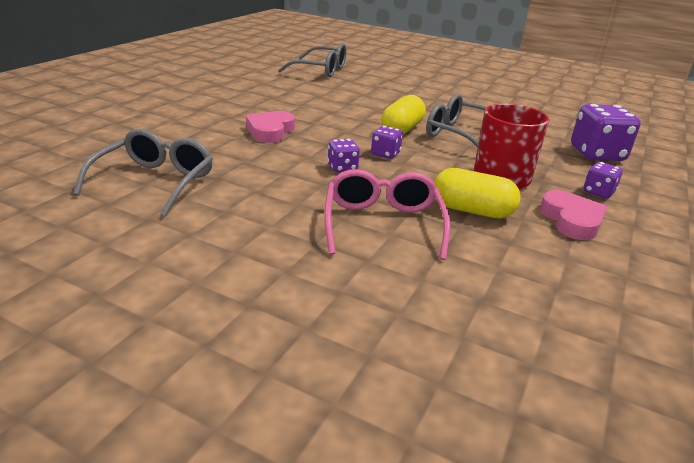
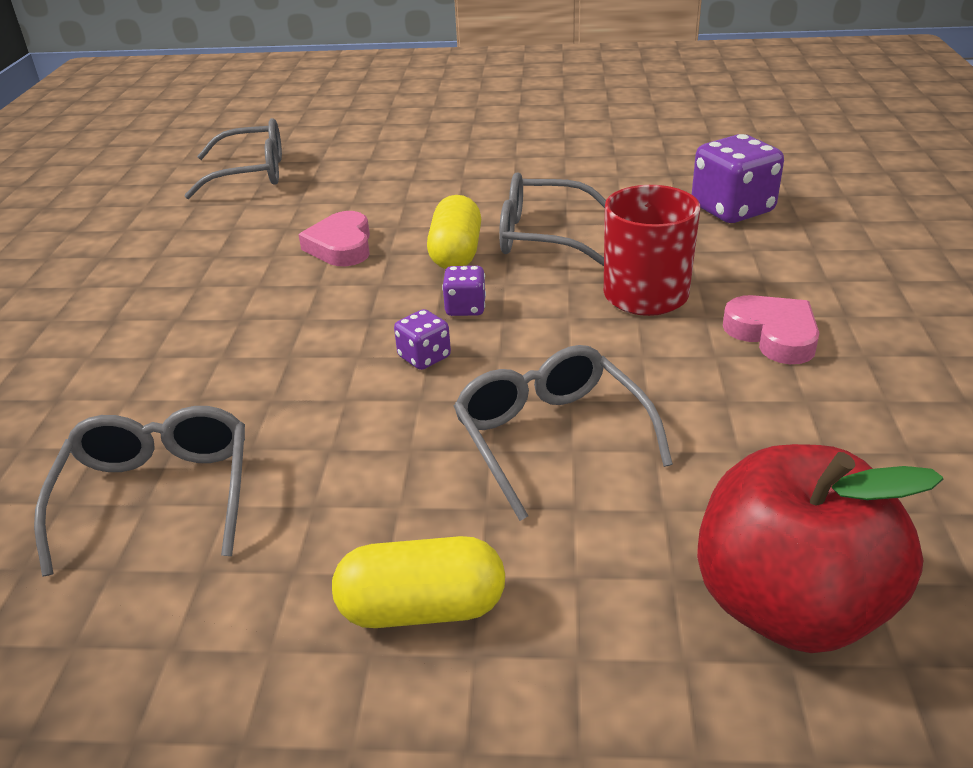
camera: 20 degrees left, 5 degrees up
pink heart [246,111,295,143] -> pink heart moved to [299,211,370,266]
pink glasses [324,169,451,260] -> grey glasses [454,345,673,521]
yellow capsule [434,168,521,219] -> yellow capsule moved to [332,536,505,628]
purple dice [583,162,623,198] -> none
none -> red apple [697,444,944,653]

